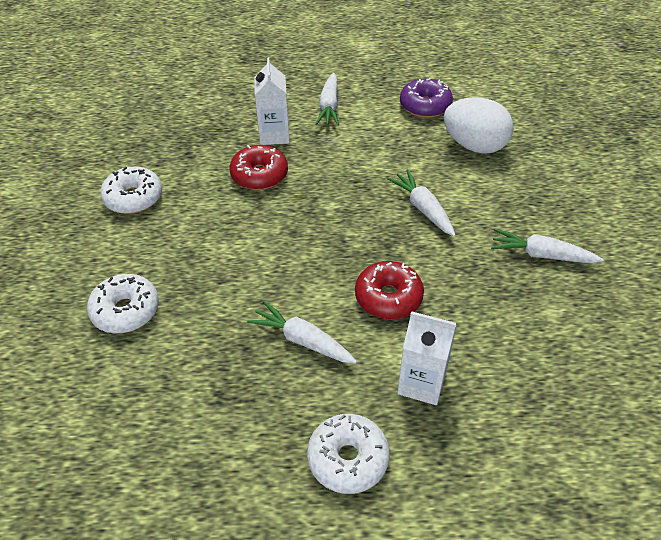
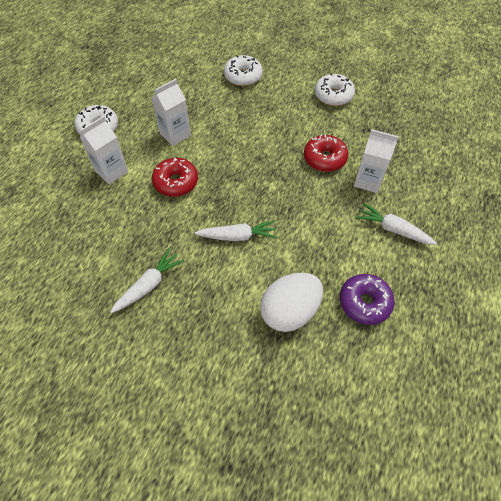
camera: 115 degrees right, 10 degrees up
white carrot [247,301,357,364] -> white carton [151,79,191,146]

